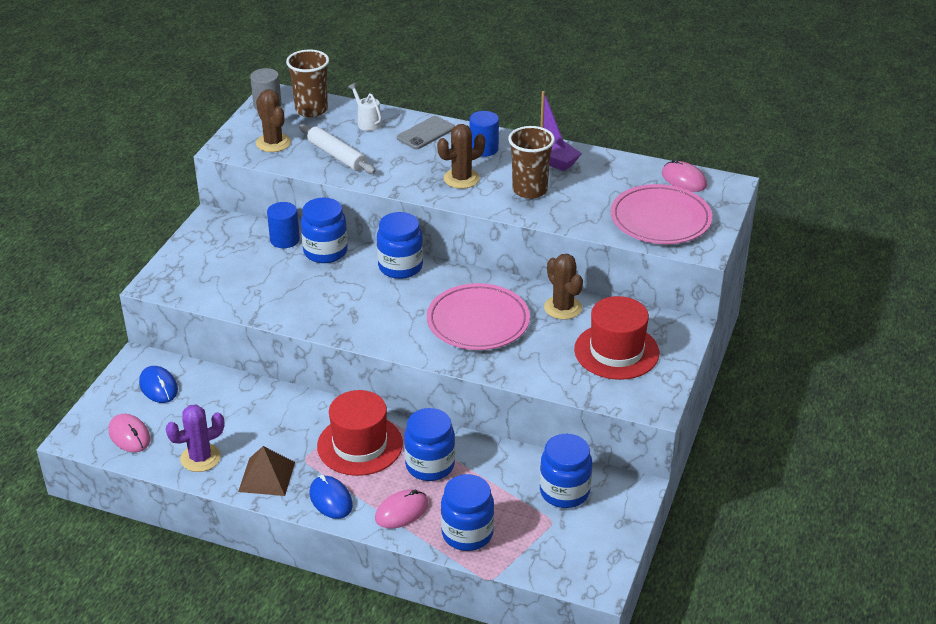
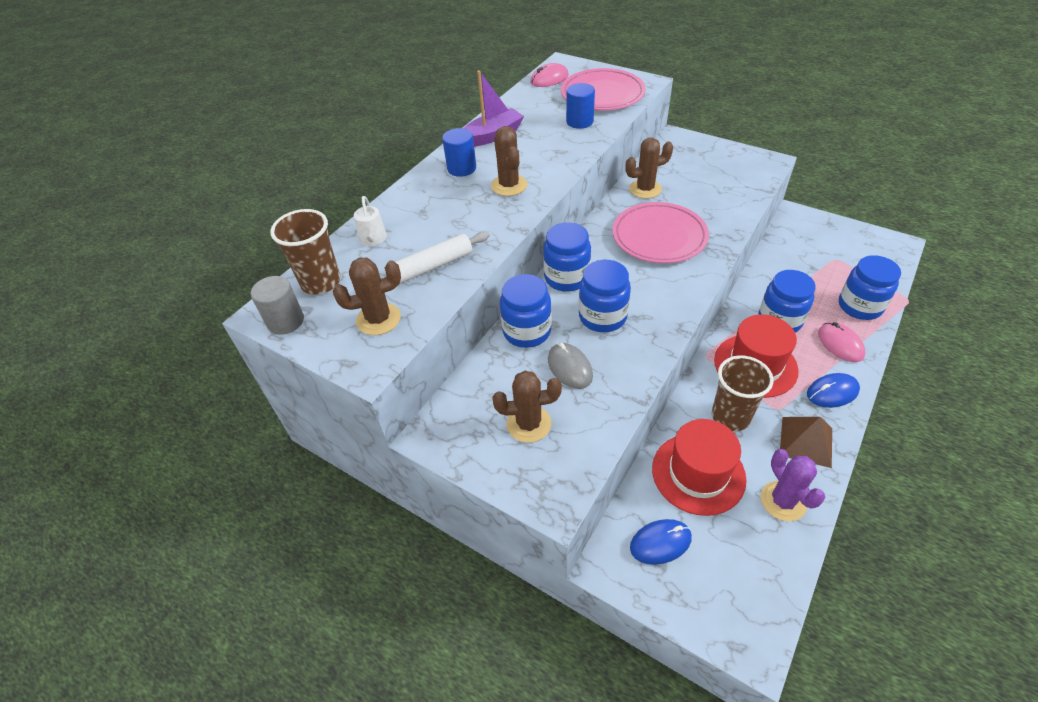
camera: 75 degrees left, 10 degrees up
pink mouse [109,414,151,452] -> none
blue cylinder [267,202,300,248] -> blue cylinder moved to [566,83,595,129]
white watering can [348,83,382,131] -> white watering can turned 75 degrees counterclockwise [354,196,387,246]
grey phone [397,116,455,149] -> none
brown cup [508,126,555,199] -> brown cup moved to [712,355,774,431]
blue jar [540,434,592,508] -> blue jar moved to [579,260,631,332]
red hat [574,296,659,380] -> red hat moved to [652,419,746,516]
none -> brown cactus [492,371,562,443]
none -> grey mouse [548,343,593,389]

